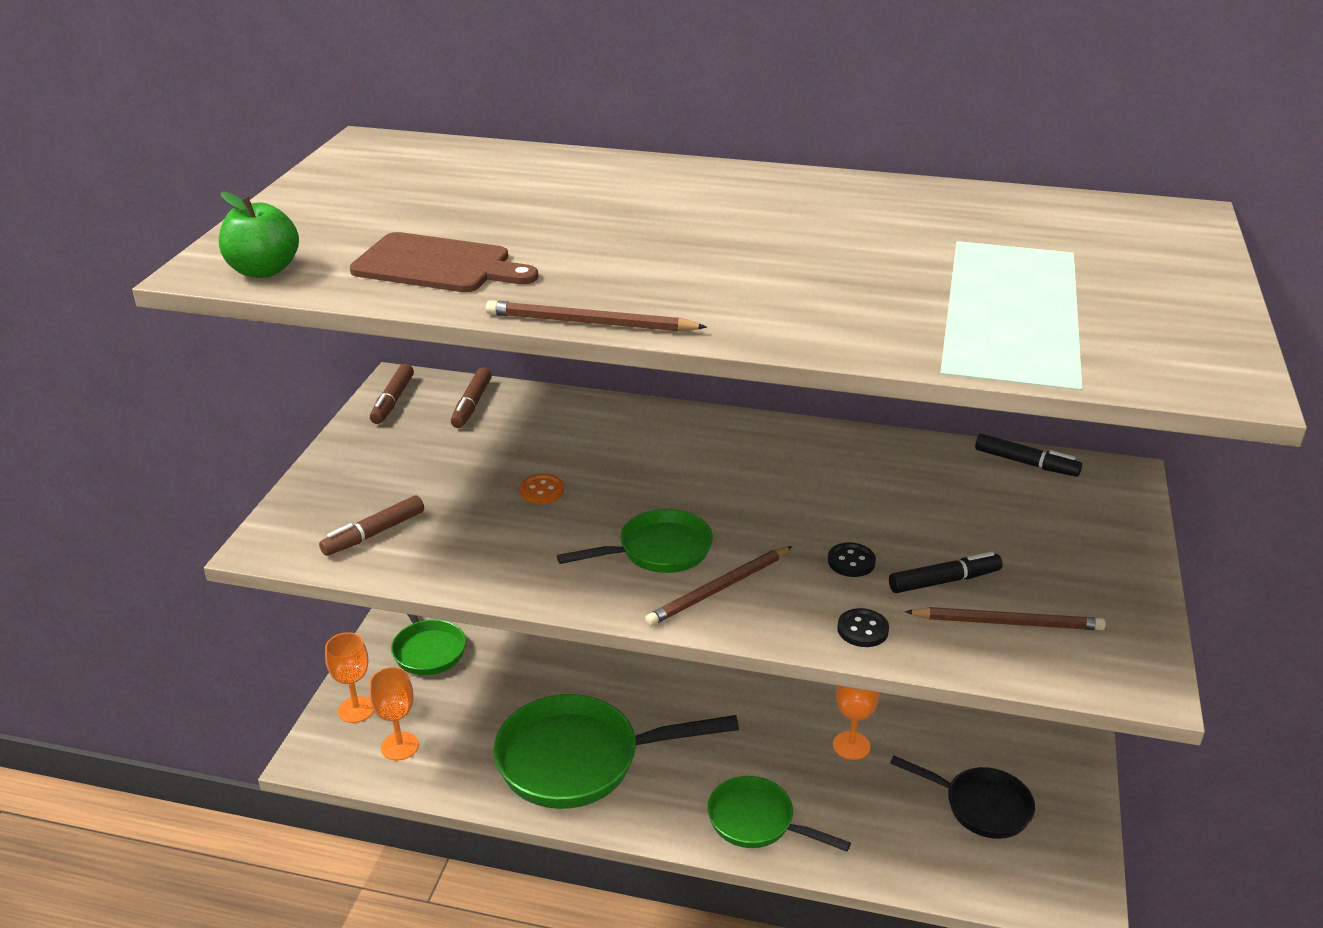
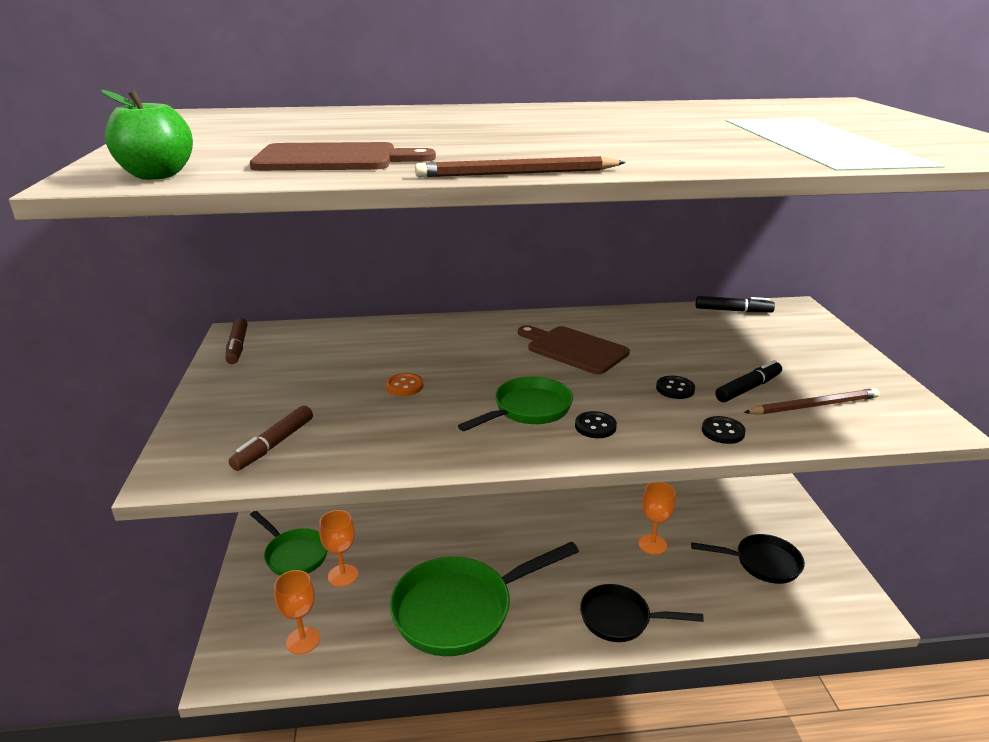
camera: 20 degrees left, 5 degrees down
orange goblet [325,632,374,723] -> orange goblet moved to [319,510,358,587]
brown marker [451,367,492,428] -> none
brown pencil [645,546,792,626] -> black button [575,411,617,438]
green pan [707,776,851,852] -> black pan [580,584,704,642]
none -> brown cutting board [518,325,630,374]

